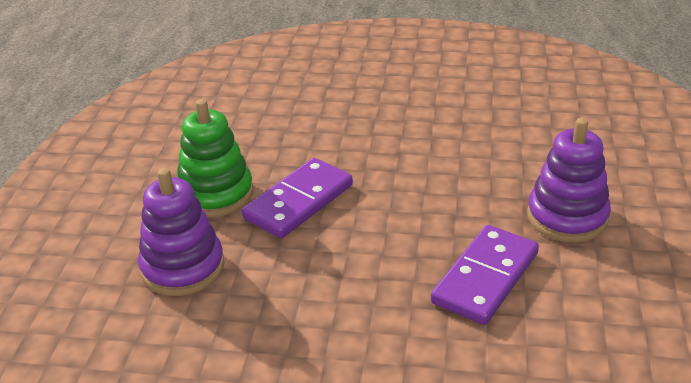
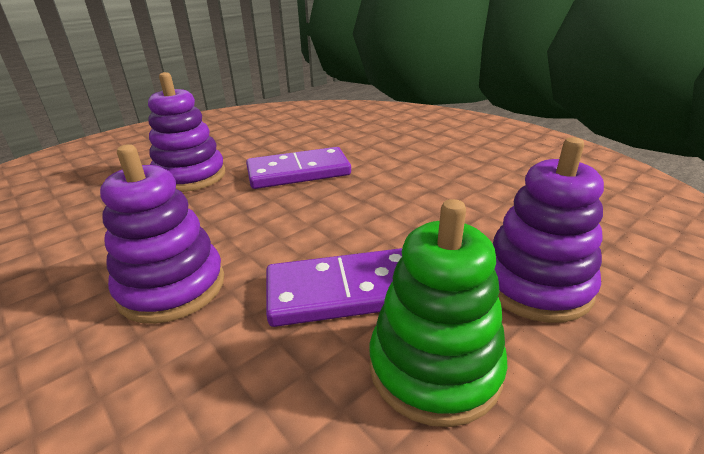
camera: 140 degrees left, 5 degrees down
none -> purple stacking toy [100,144,224,324]

